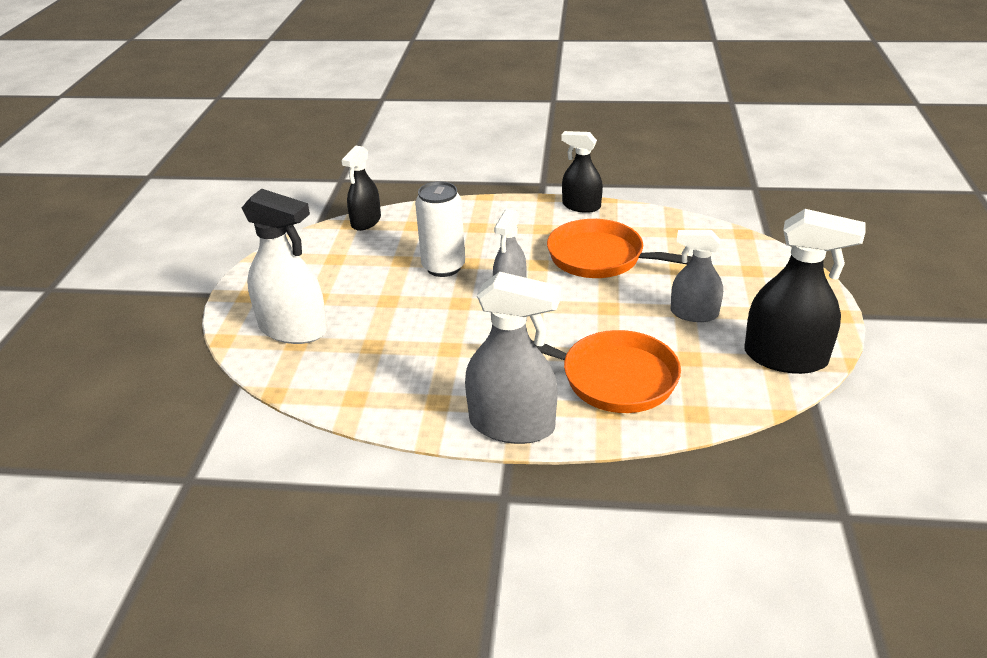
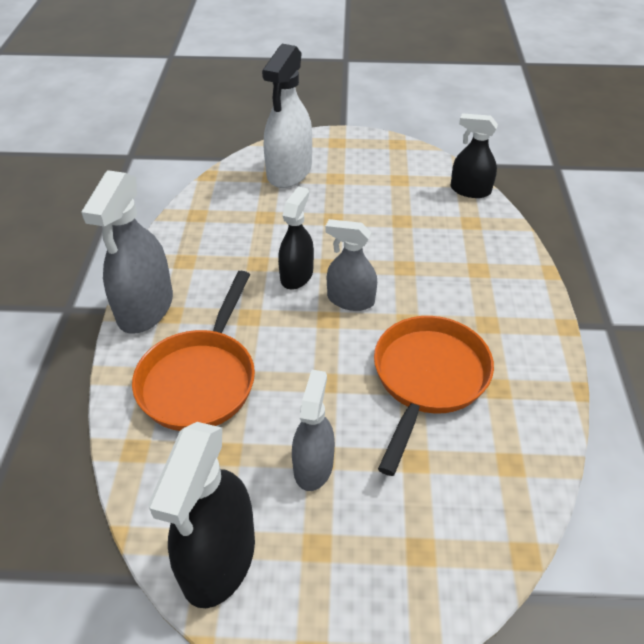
camera: 85 degrees right, 10 degrees up
white can [415,181,465,277] -> none
black spray bottle [561,131,603,213] -> black spray bottle moved to [278,186,314,290]

